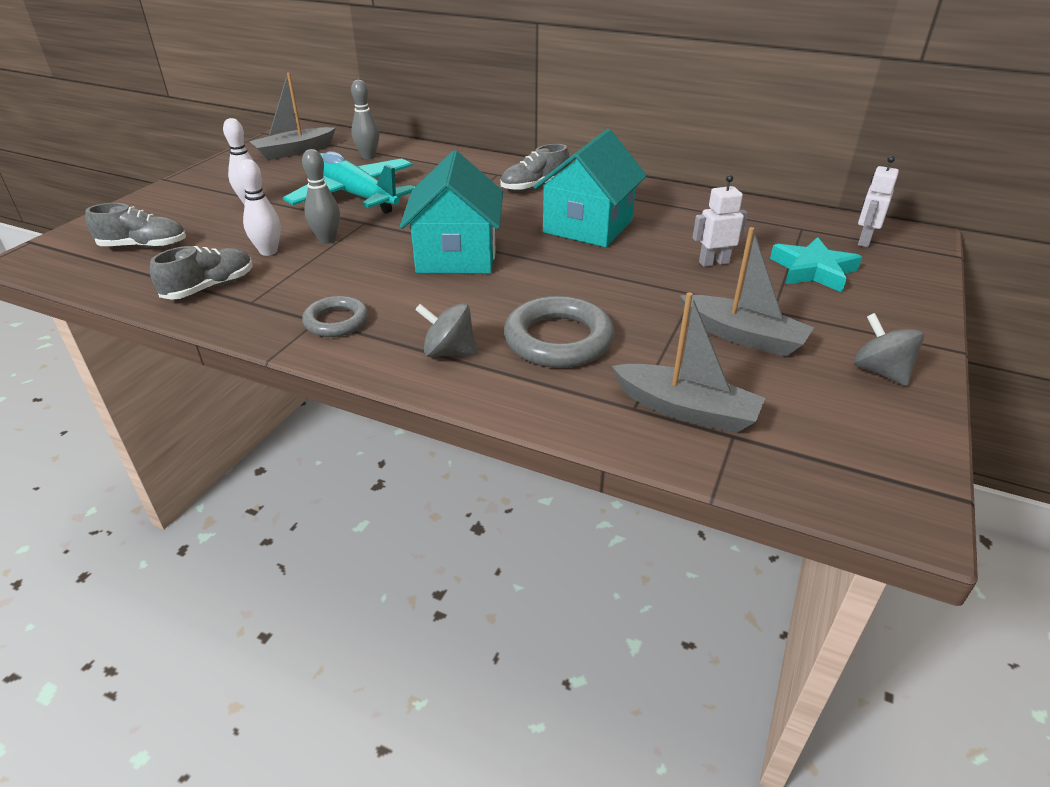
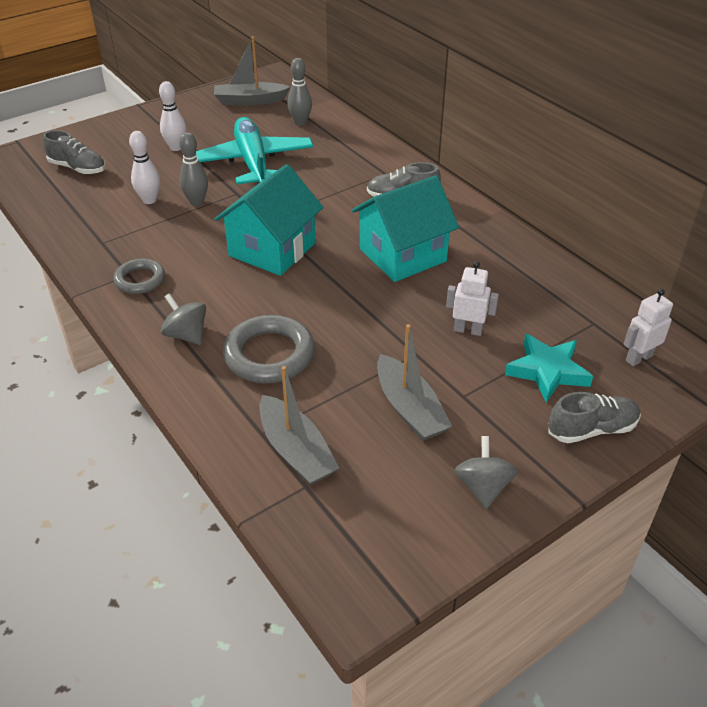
camera: 30 degrees right, 5 degrees up
grey shoe [150,246,253,300] -> grey shoe moved to [548,392,641,443]

